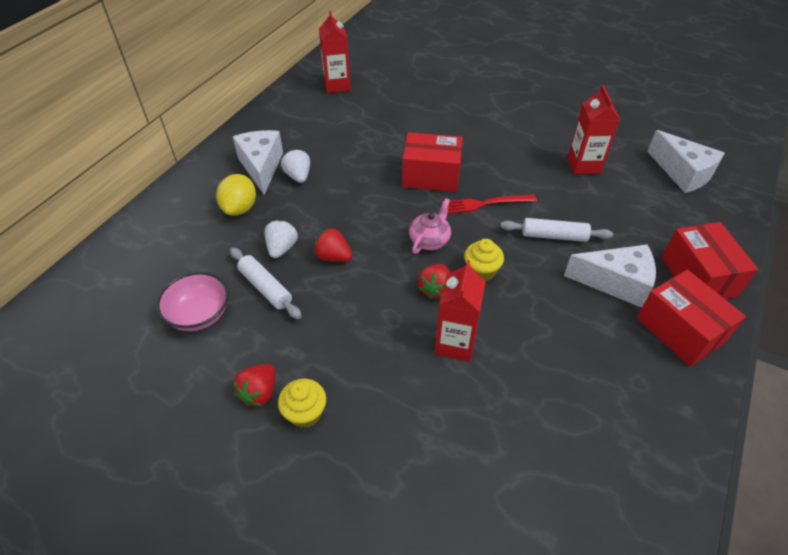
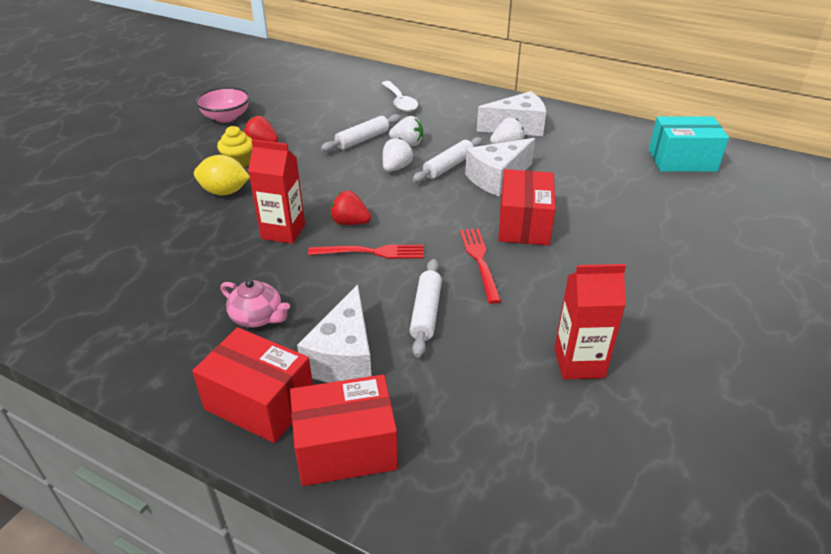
camera: 90 degrees right, 10 degrees down
pink bowl [156,272,229,331] -> pink bowl moved to [195,87,250,123]
yellow lemon [216,174,256,216] -> yellow lemon moved to [194,155,250,195]
red strawberry [314,228,352,262] -> white strawberry [383,138,413,172]
red carton [319,11,351,93] -> turquoise box [649,116,729,172]
pink teapot [409,198,451,254] -> pink teapot moved to [221,279,290,328]
yellow cupcake [464,239,504,281] -> red fork [308,245,424,259]
red box [637,270,746,367] -> red box turned 60 degrees clockwise [192,327,313,443]
white cheese [647,130,725,193] -> white cheese moved to [465,138,535,196]
none -> white spoon [382,81,418,112]
none -> white rolling pin [412,137,483,182]

